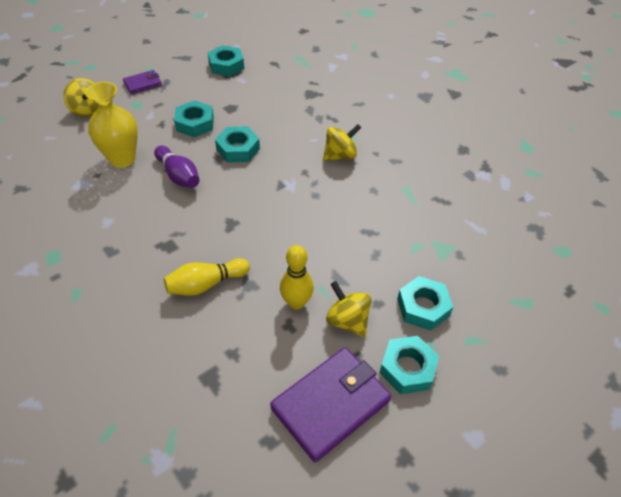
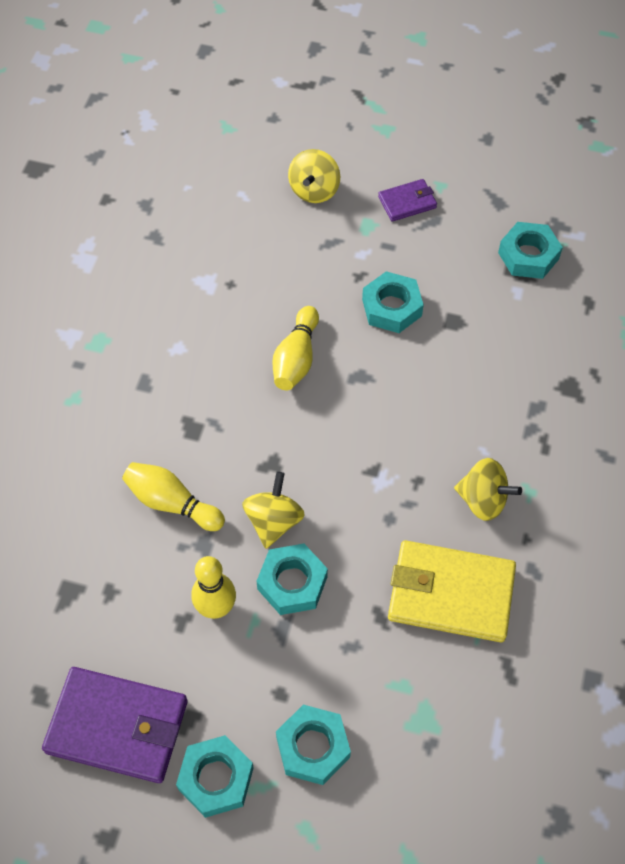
camera: 55 degrees right, 10 degrees up
yellow vase [85,82,138,168] -> none
purple wallet [123,70,162,94] -> purple wallet turned 45 degrees counterclockwise [378,179,437,222]
purple bowling pin [154,145,200,188] -> yellow bowling pin [272,306,319,390]
turquoise nut [215,126,260,163] -> turquoise nut moved to [257,544,328,615]
yellow spinning top [326,281,371,337] -> yellow spinning top moved to [242,472,305,549]
none -> yellow wallet [388,540,516,642]

